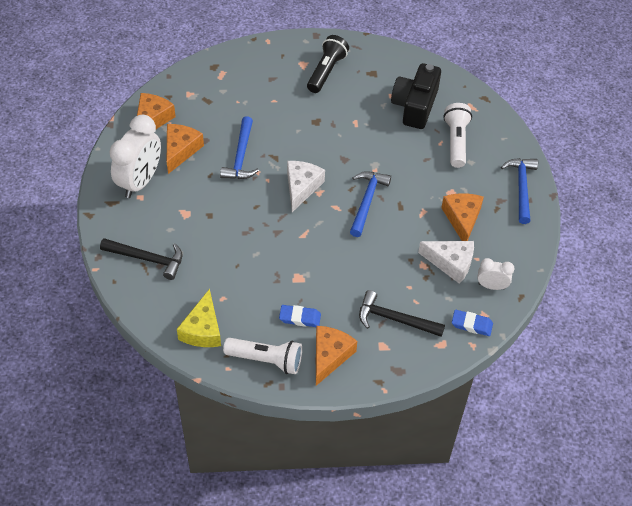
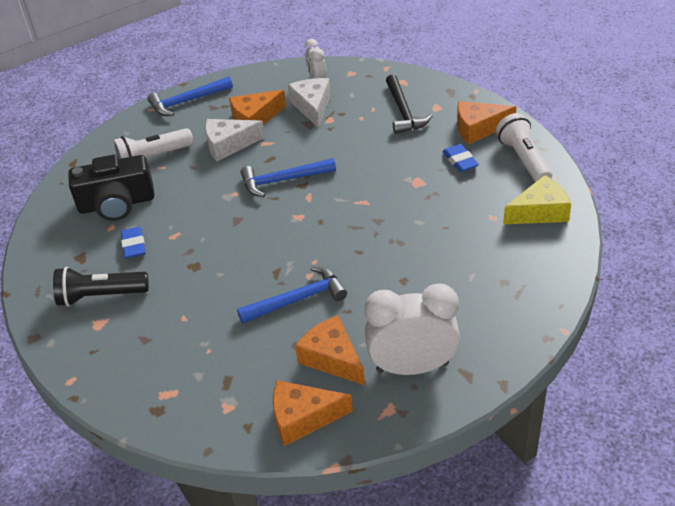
camera: 115 degrees left, 10 degrees down
black hammer [100,238,182,280] -> none
orange cheese [167,124,204,174] -> orange cheese turned 60 degrees clockwise [295,315,365,385]
white cheese [287,161,325,212] -> white cheese moved to [205,119,265,161]
blue eraser [452,310,493,336] -> blue eraser moved to [121,227,146,258]

